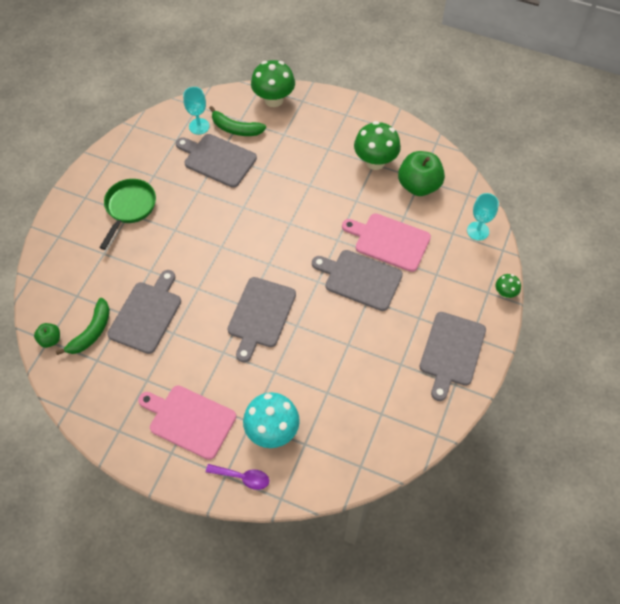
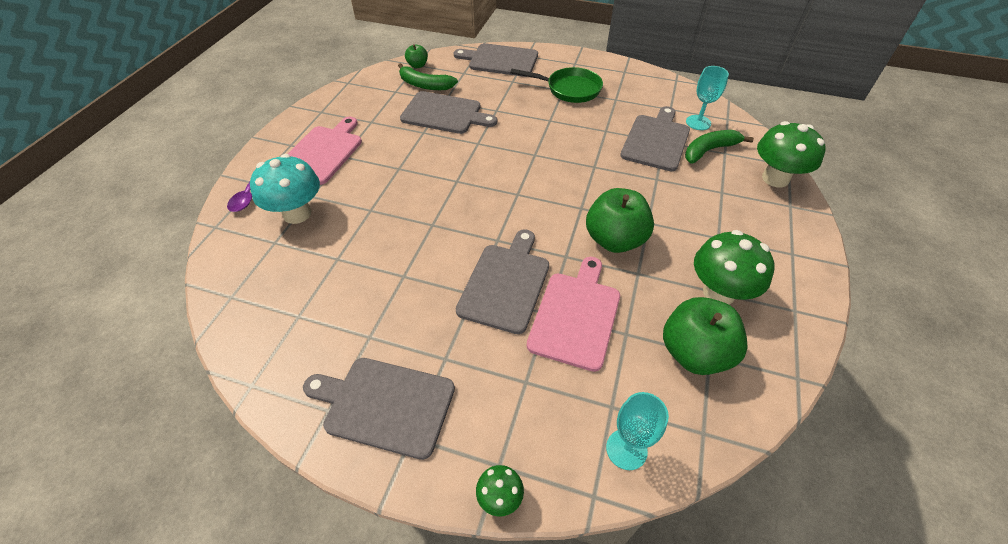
camera: 85 degrees right, 10 degrees down
green banana [209,106,266,136] -> green banana turned 45 degrees clockwise [685,130,754,164]
grey cutting board [228,277,296,363] -> grey cutting board moved to [454,43,538,77]
none -> green apple [586,188,654,253]

